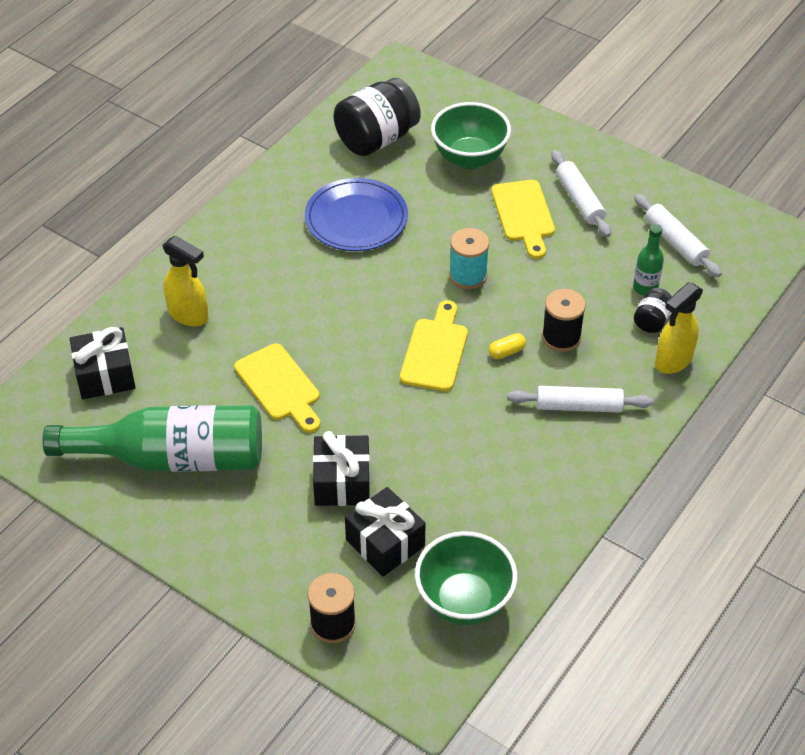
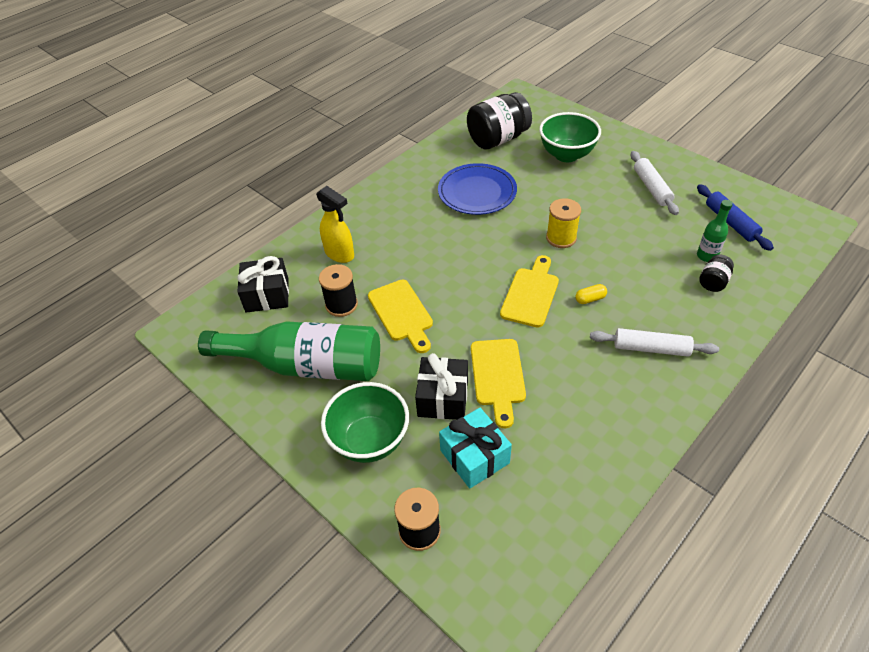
camera: 10 degrees right, 0 degrees up
black gift [345,487,426,576] -> turquoise gift [439,408,512,489]
green bowl [415,531,517,625] -> green bowl moved to [321,382,409,463]
turquoise spool [449,228,489,289] -> yellow spool [546,198,581,248]
yellow cutting board [491,180,555,259] -> yellow cutting board moved to [471,339,526,428]
black spool [542,289,586,352] -> black spool moved to [319,264,358,317]
white rolling pin [634,194,722,277] -> blue rolling pin [697,184,774,251]
yellow spray bottle [655,282,703,374] -> none

